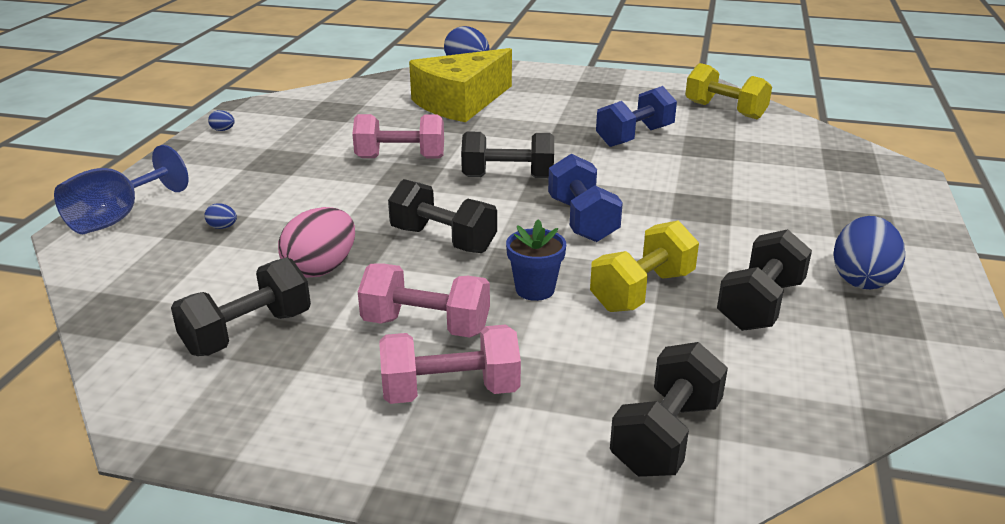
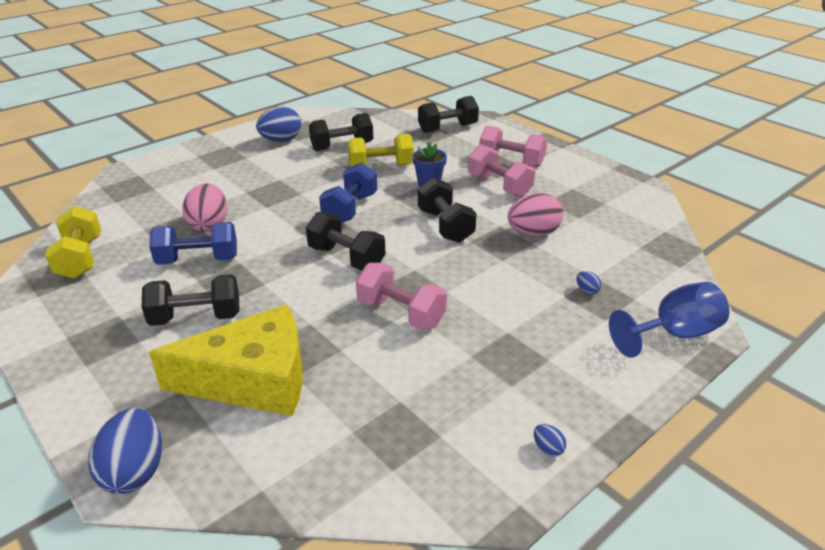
camera: 145 degrees left, 5 degrees up
black dumbbell [171,257,311,356] -> black dumbbell moved to [142,274,240,326]
none -> pink egg [182,183,227,232]

